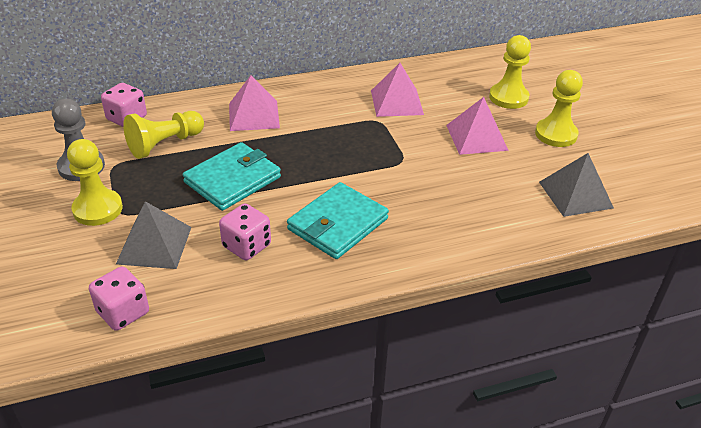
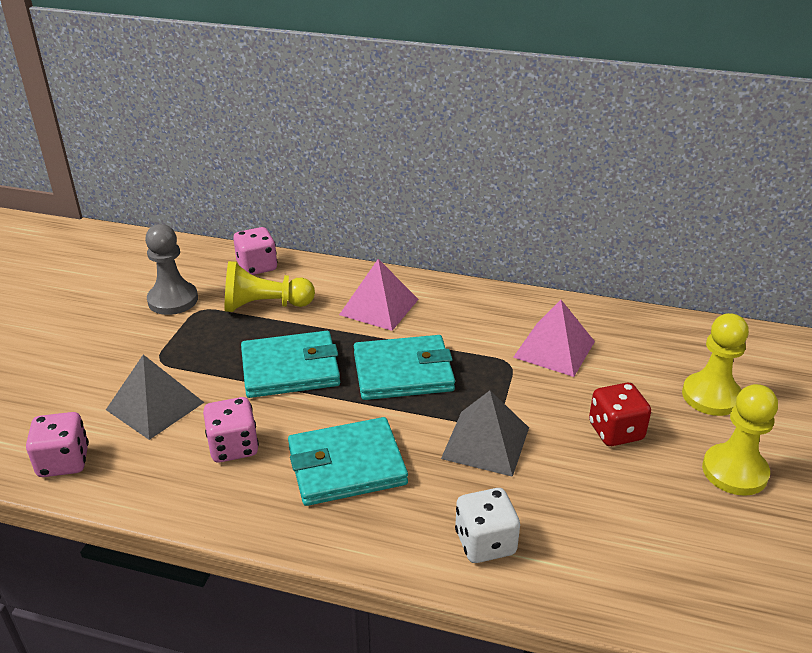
camera: 35 degrees right, 5 degrees down
yellow pawn [67,139,123,226] -> none
pink pyramid [446,97,509,155] -> red dice [589,383,651,446]
grey pyramid [539,153,614,217] -> grey pyramid moved to [441,391,529,477]
none -> turquoise wallet [354,335,455,400]
none -> white dice [455,488,520,563]

